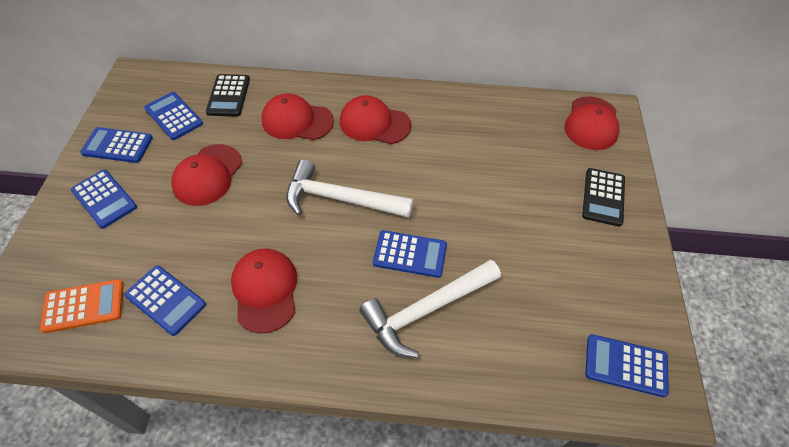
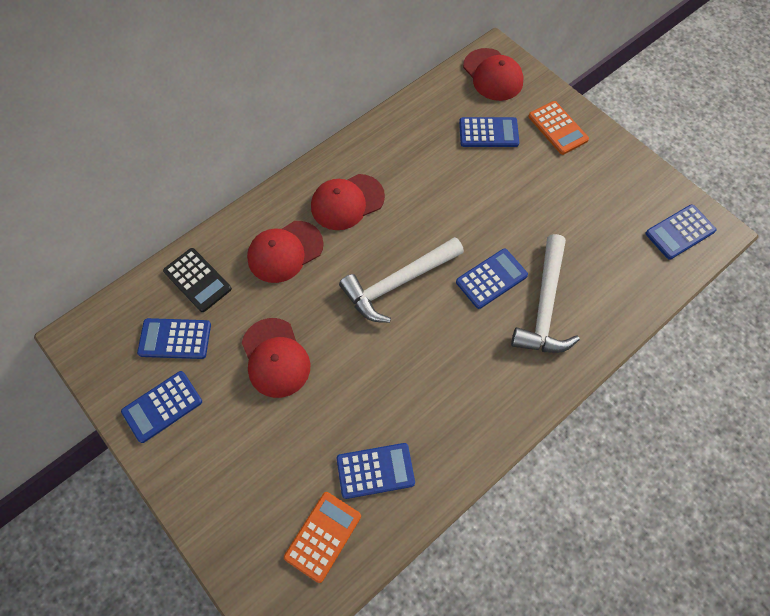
camera: 45 degrees left, 10 degrees up
blue calculator [71,169,137,229] -> blue calculator moved to [459,117,519,147]
red cap [231,248,297,333] -> none
black calculator [582,168,625,227] -> orange calculator [528,101,589,155]

